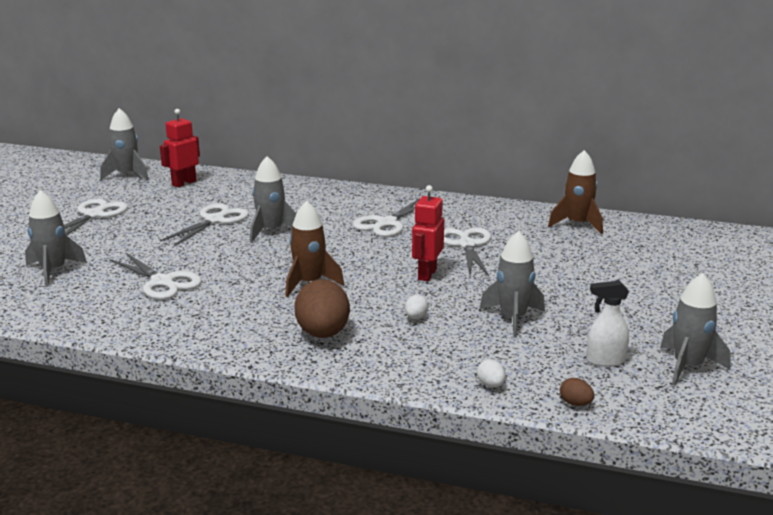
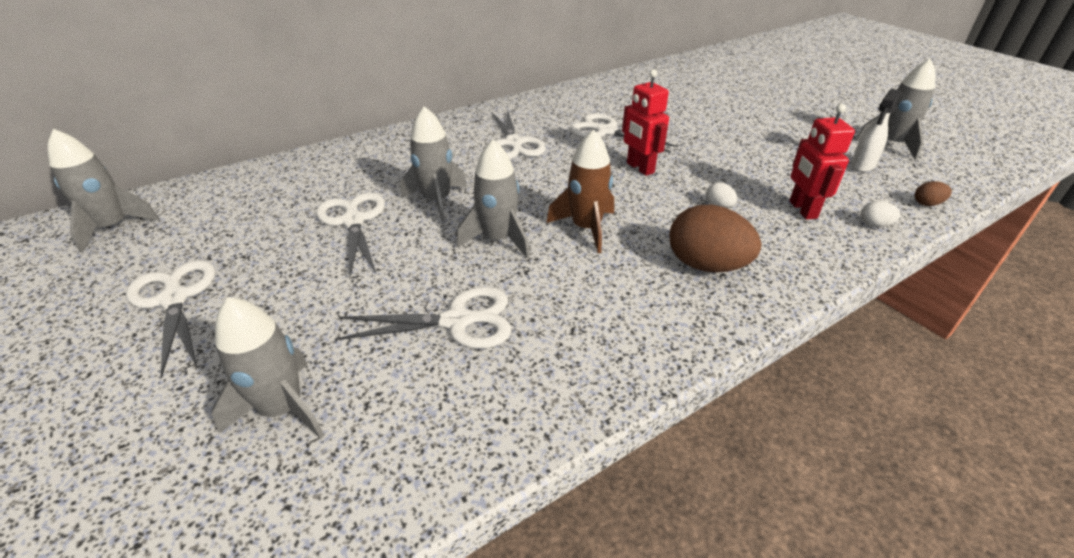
camera: 50 degrees left, 15 degrees up
red robot [160,109,200,187] -> red robot moved to [789,104,855,220]
grey rocket [479,231,545,338] -> grey rocket moved to [456,140,530,259]
brown rocket [548,150,603,234] -> none

